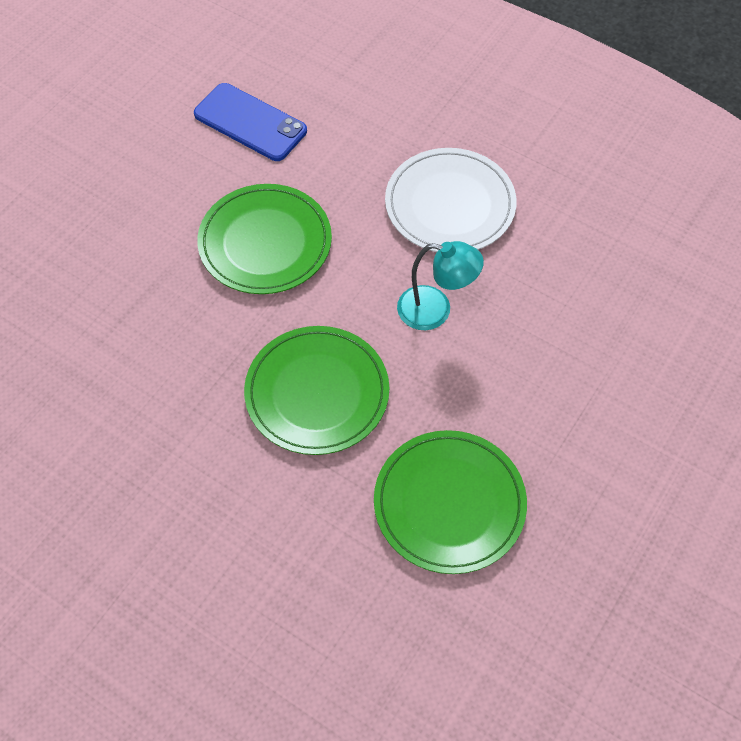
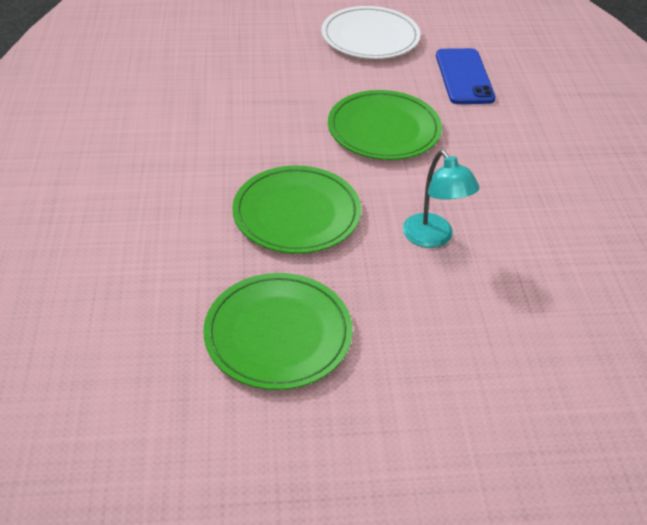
camera: 50 degrees right, 15 degrees down
white plate [385,148,517,252] -> white plate moved to [321,6,421,59]

